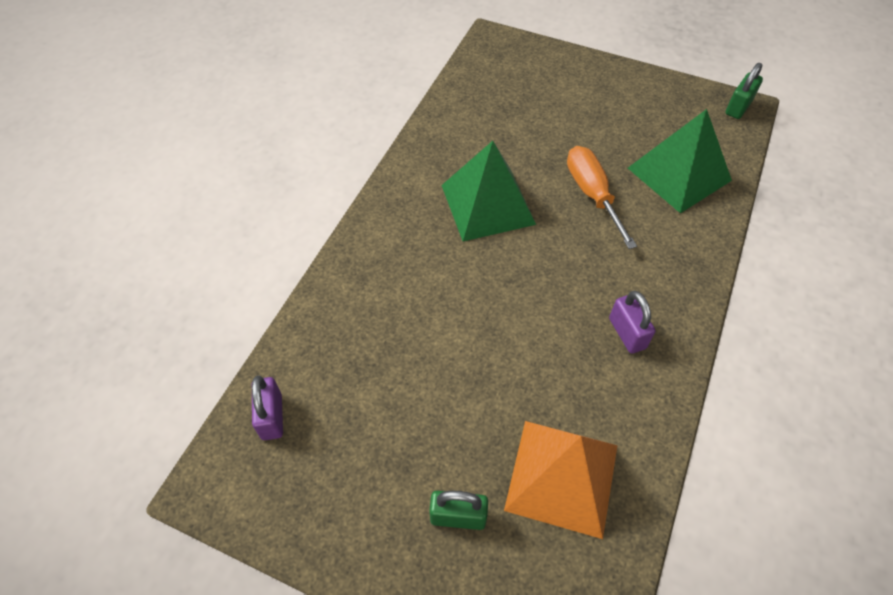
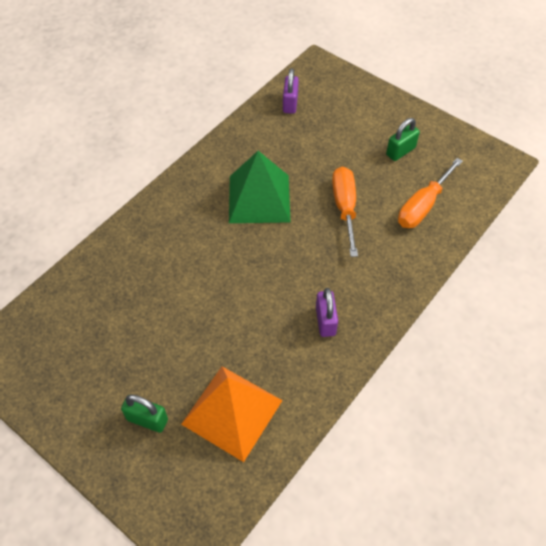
camera: 15 degrees right, 0 degrees up
purple padlock [252,375,283,440] -> purple padlock moved to [283,68,299,114]
green pyramid [628,109,732,213] -> orange screwdriver [398,158,463,228]
green padlock [725,63,763,119] -> green padlock moved to [386,118,420,161]

